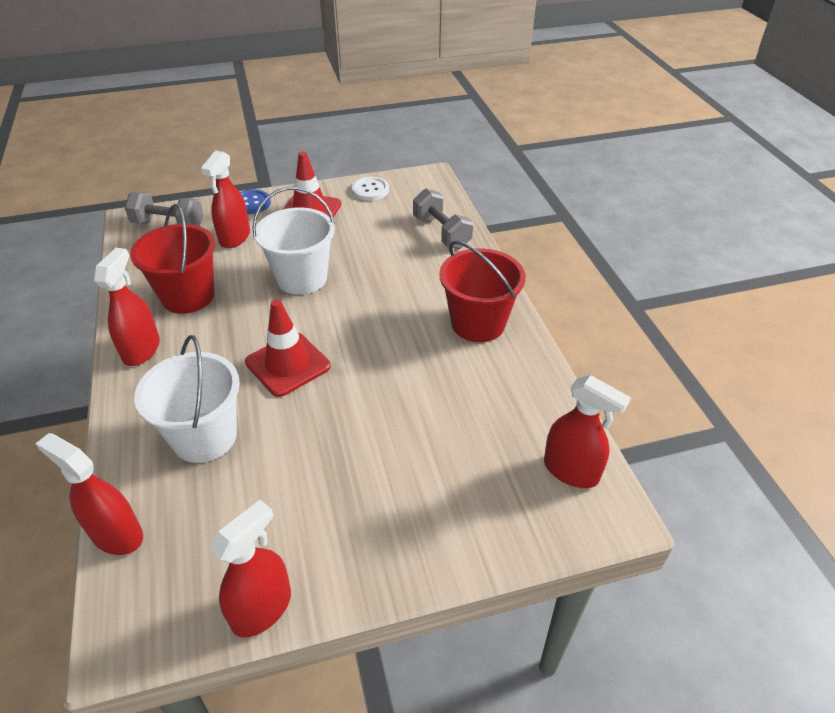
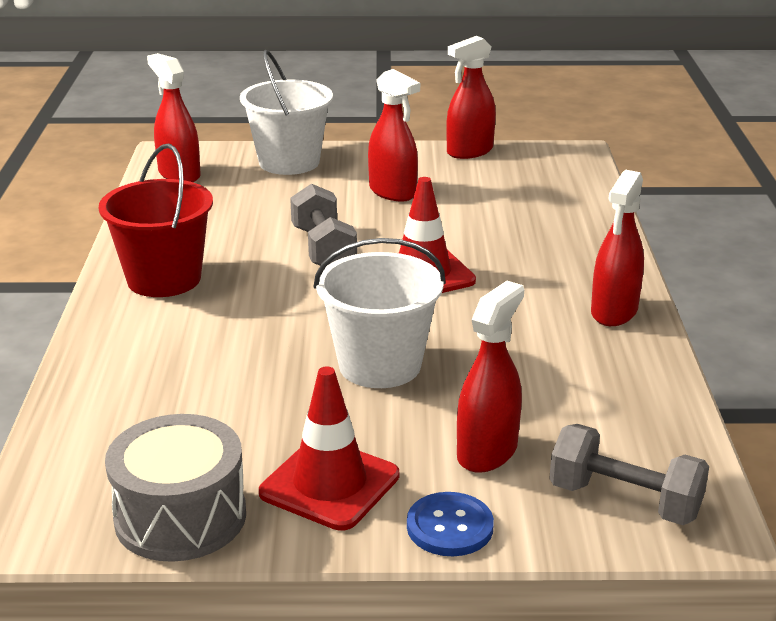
camera: 165 degrees left, 15 degrees down
red spray bottle [36,433,143,555] -> red spray bottle moved to [368,69,420,201]
red bucket [130,204,215,314] -> none
white bucket [134,335,240,463] -> white bucket moved to [240,50,333,175]
white button [351,177,389,201] -> grey drum [105,414,246,562]
grey dumbbell [413,188,473,249] -> grey dumbbell moved to [290,184,357,265]

